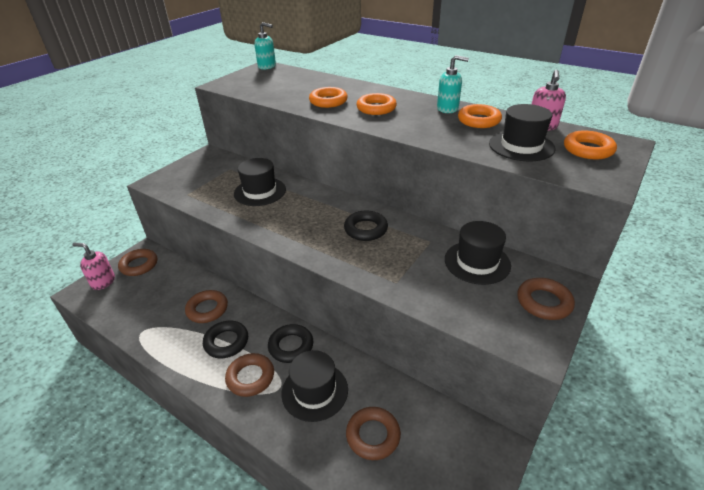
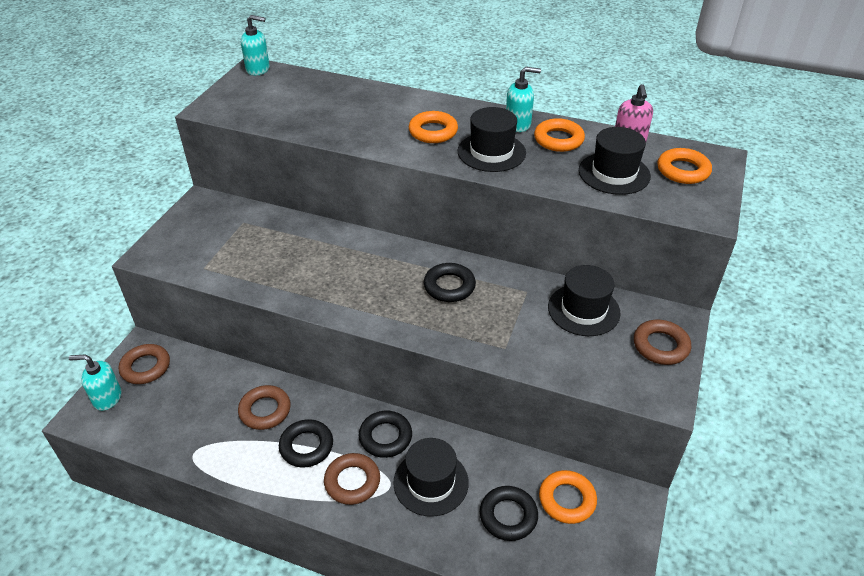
camera: 15 degrees left, 5 degrees up
pink soap dispenser [73,243,115,290] -> turquoise soap dispenser [69,354,121,411]
black hat [234,158,286,206] -> black hat moved to [458,107,526,172]
orange ring [309,87,348,108] -> orange ring moved to [539,470,597,524]
brown ring [346,407,401,460] -> black ring [480,486,538,541]

